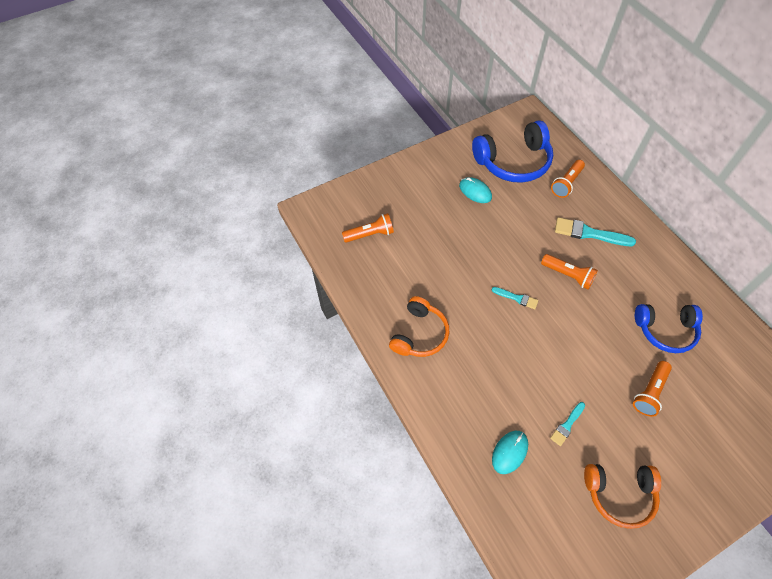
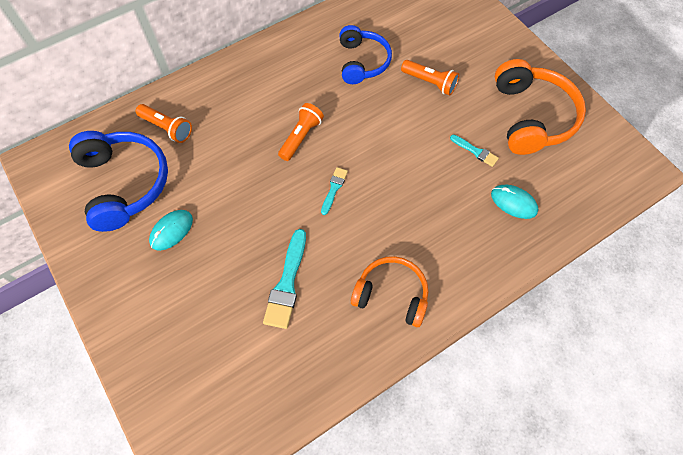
camera: 95 degrees left, 5 degrees up
orange flashlight [342,213,394,243] -> none
turquoise brush [555,217,636,246] -> turquoise brush moved to [263,229,306,329]
orange headphones [584,464,661,529] -> orange headphones [495,59,586,155], size x1.50

